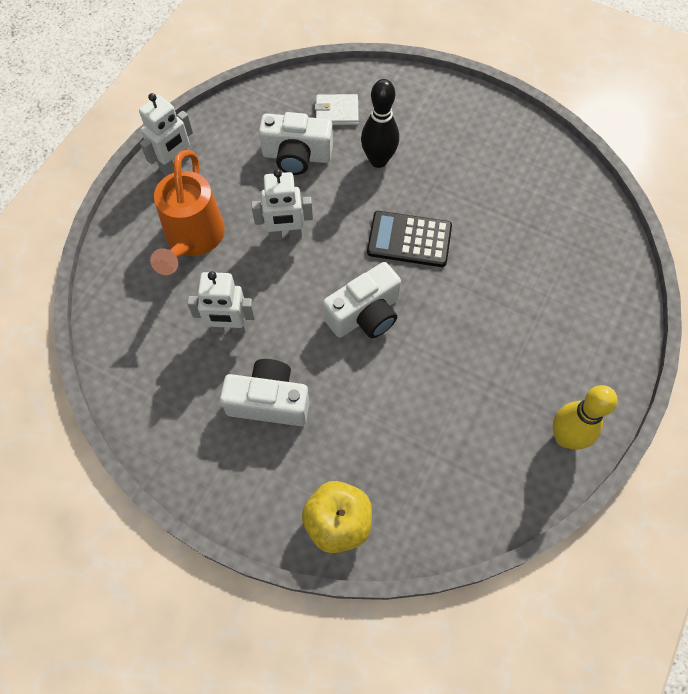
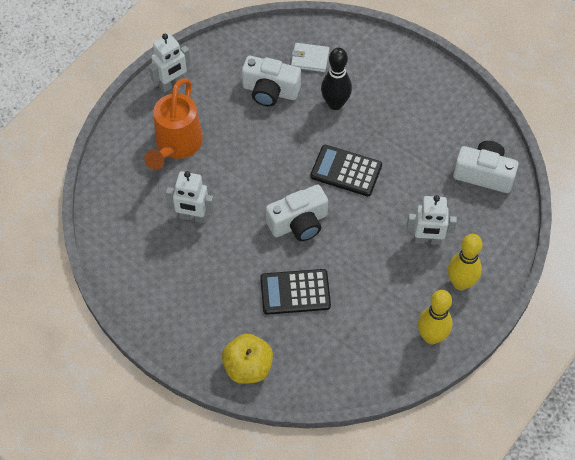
camera: 10 degrees right, 5 degrees down
white camera [220,359,310,426] -> white camera moved to [453,141,519,193]
white robot [251,169,313,241] -> white robot moved to [407,195,457,245]
none -> black calculator [260,269,331,315]
none -> yellow bowling pin [448,234,482,290]

